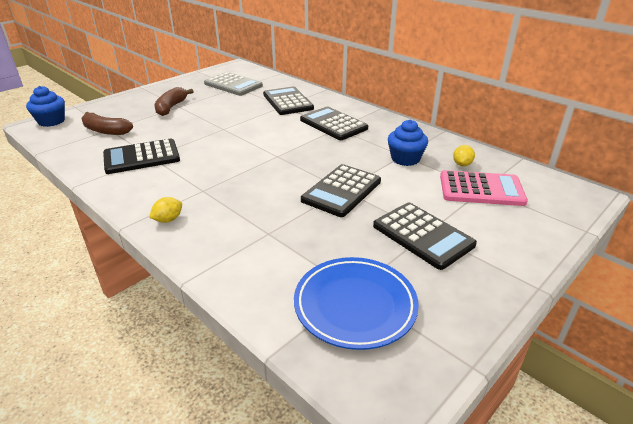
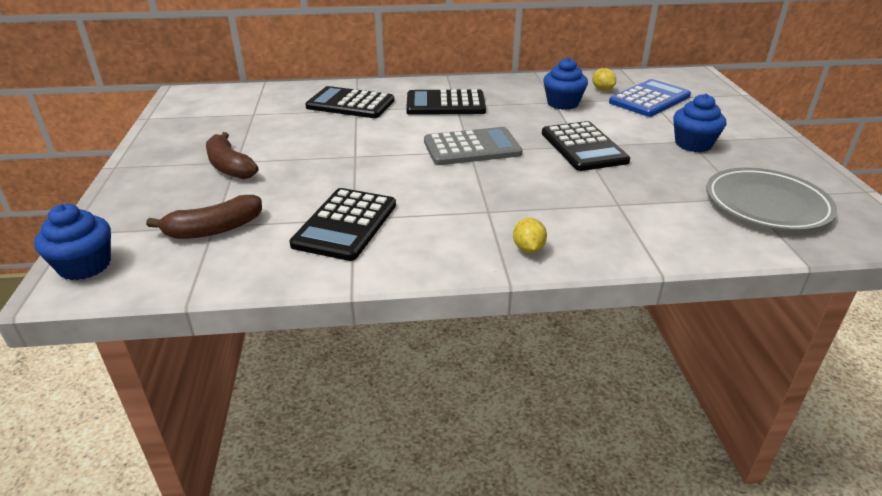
camera: 50 degrees left, 0 degrees up
grey calculator [204,72,263,96] -> grey calculator moved to [424,127,522,165]
blue plate [294,257,419,350] -> grey plate [706,168,837,231]
black calculator [373,203,477,270] -> blue cupcake [673,94,726,152]
pink calculator [440,170,528,206] -> blue calculator [609,79,691,117]

